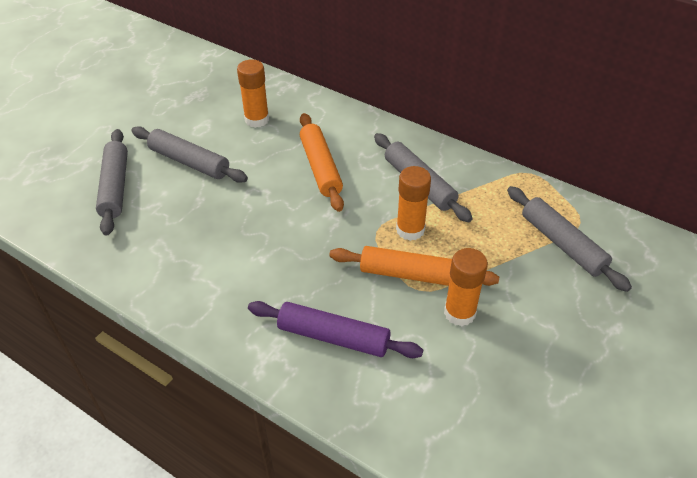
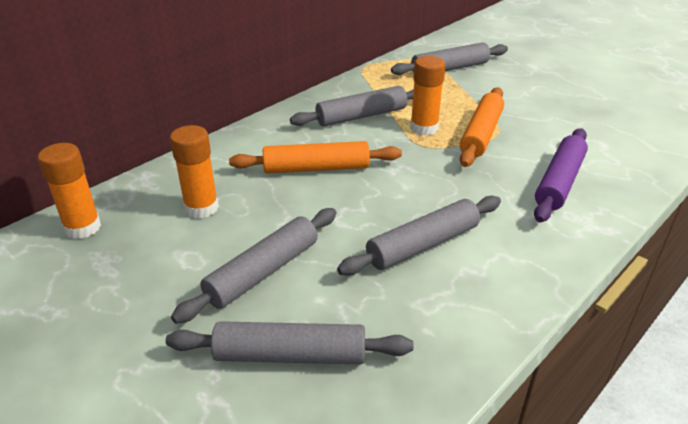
camera: 80 degrees left, 10 degrees down
orange glue stick [444,248,488,326] -> orange glue stick moved to [38,143,101,239]
none -> grey rolling pin [337,196,501,275]

